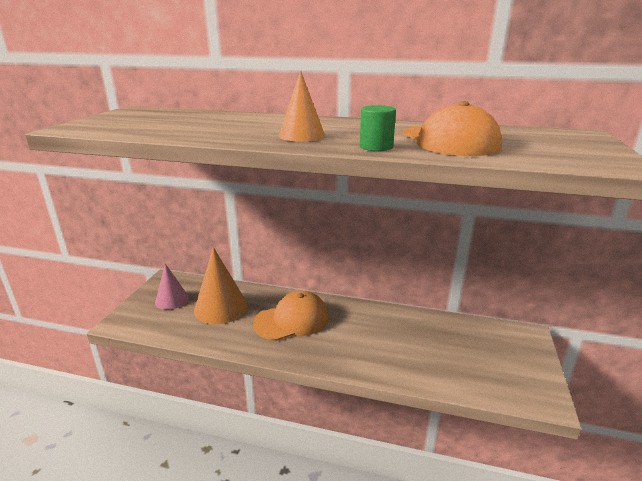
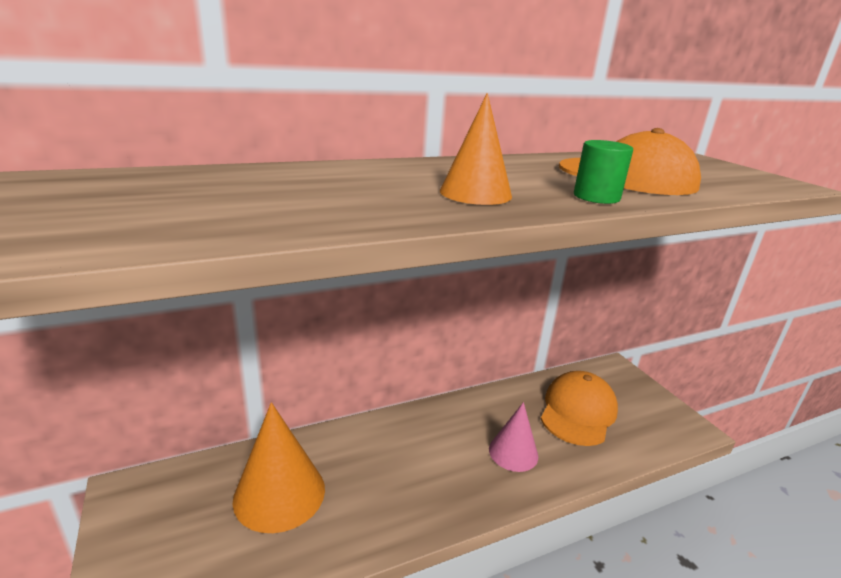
camera: 40 degrees left, 0 degrees up
pink cone [155,264,189,310] -> pink cone moved to [489,402,538,472]
orange cap [253,291,329,341] -> orange cap moved to [541,371,618,446]

